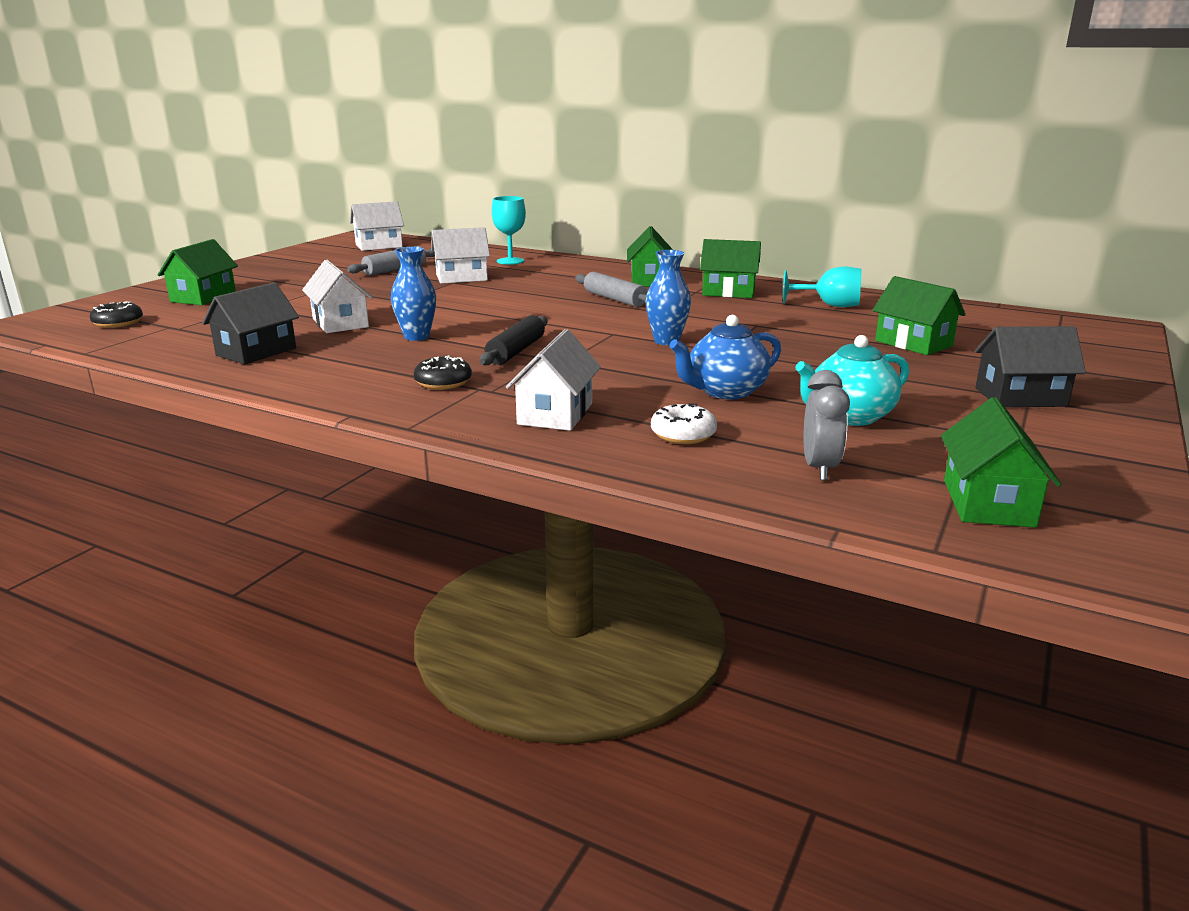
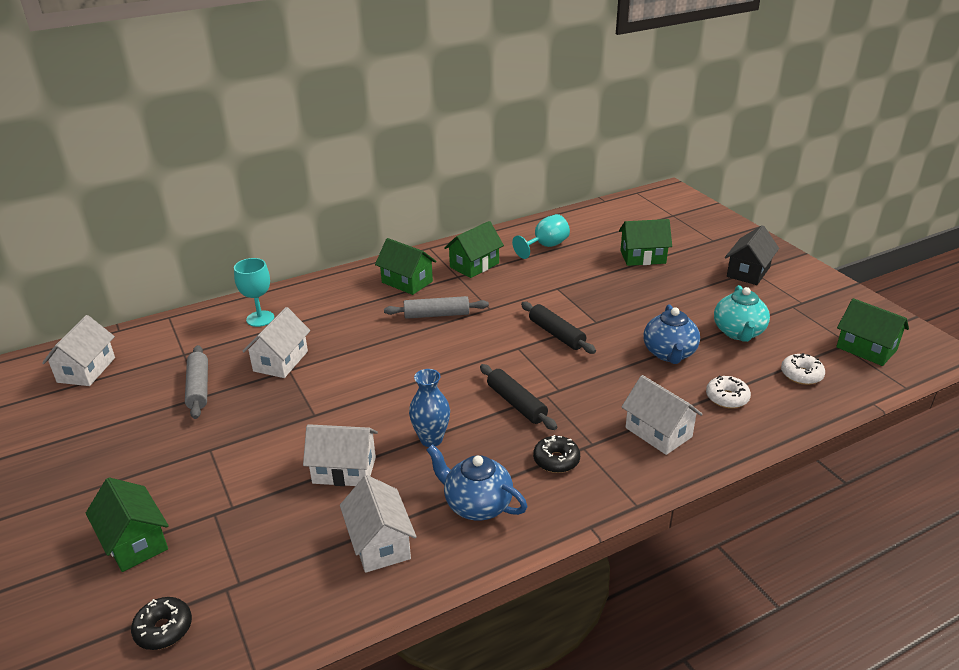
camera: 55 degrees left, 10 degrees up
black house [202,282,299,364] -> white house [340,475,417,573]
blue vase [645,250,691,345] -> black rolling pin [521,302,596,354]
grey clock [804,370,850,480] -> white donut [781,353,825,385]
none -> blue teapot [426,444,527,521]

